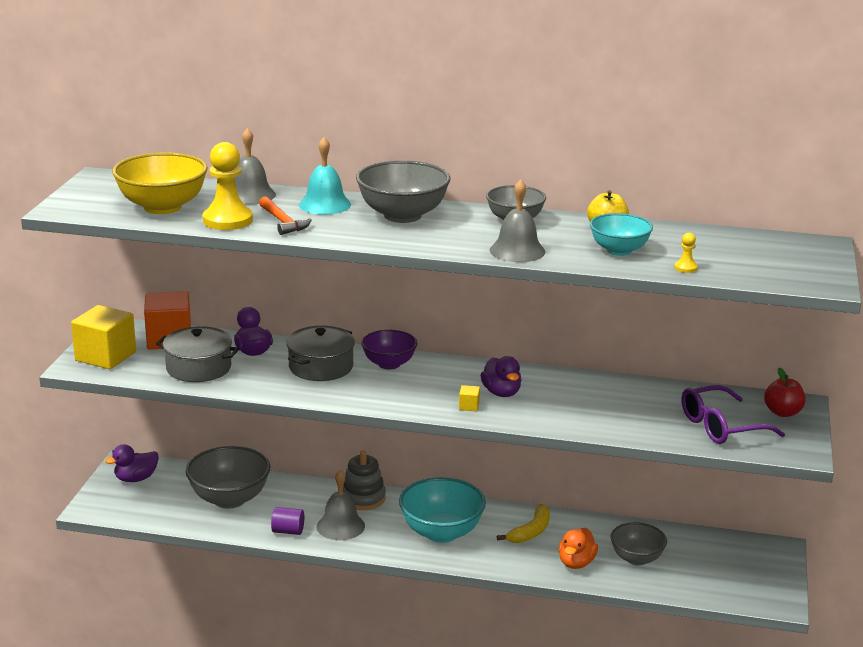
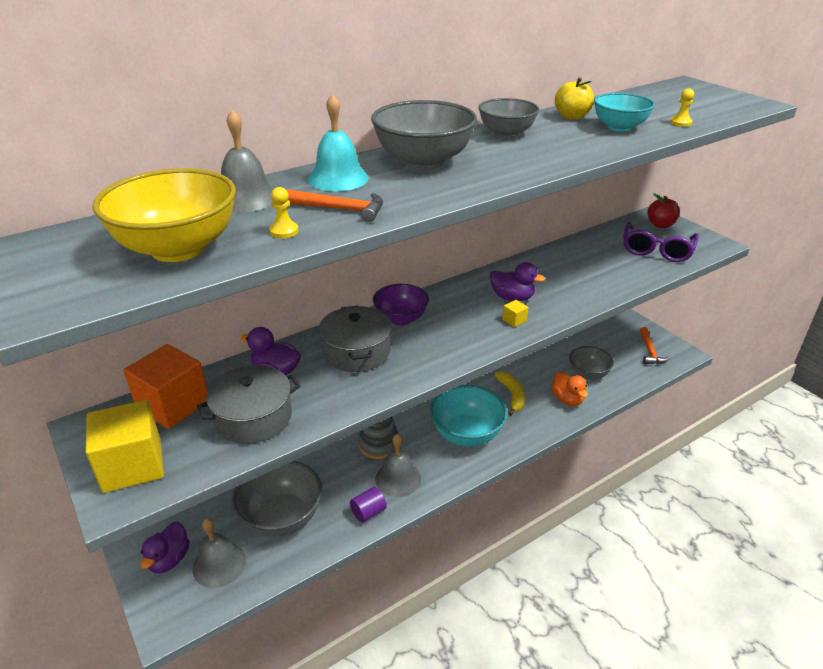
camera: 45 degrees left, 10 degrees up
yellow pawn [203,142,253,230] -> yellow pawn [269,187,299,238], size x0.44
grey bell [490,179,545,262] -> grey bell moved to [192,518,246,588]
none -> orange hammer [640,327,670,364]

